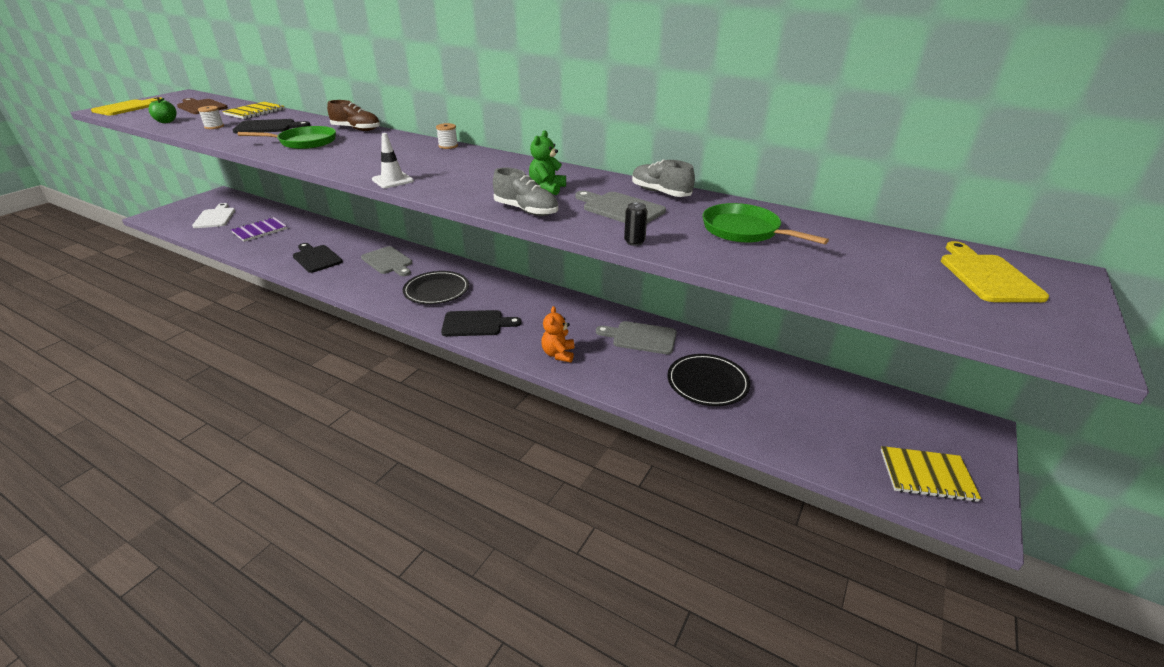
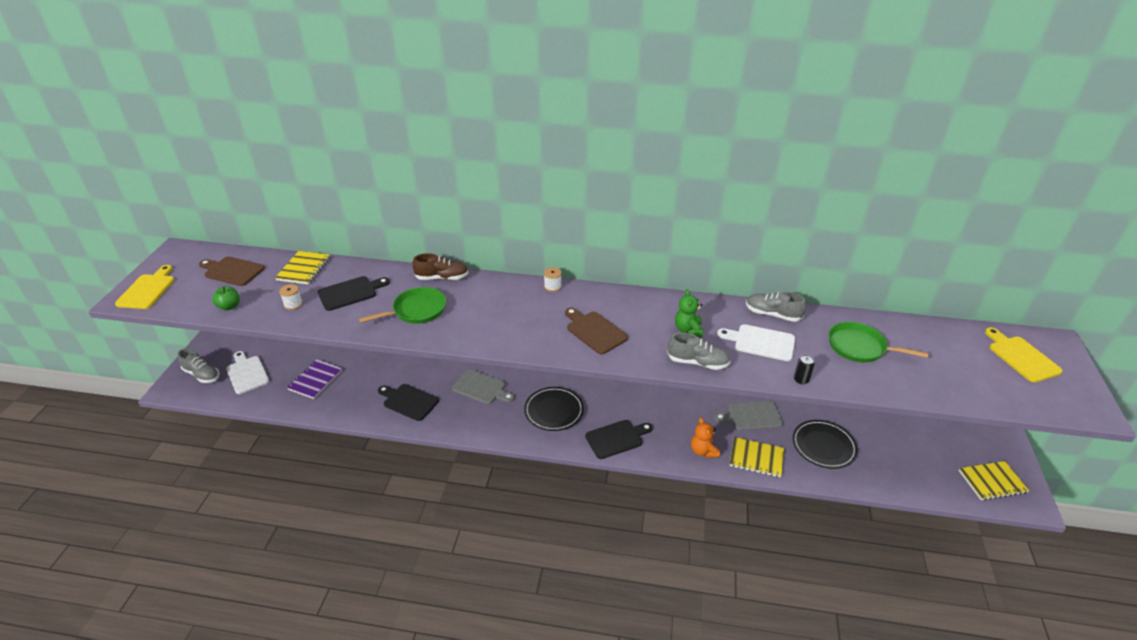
camera: 20 degrees left, 5 degrees up
white traffic cone [372,133,414,188] -> none
grey cutting board [575,191,666,223] -> white cutting board [717,324,795,361]
none -> grey shoe [178,348,220,383]
none -> brown cutting board [565,308,628,354]
none -> yellow notebook [730,437,784,477]

